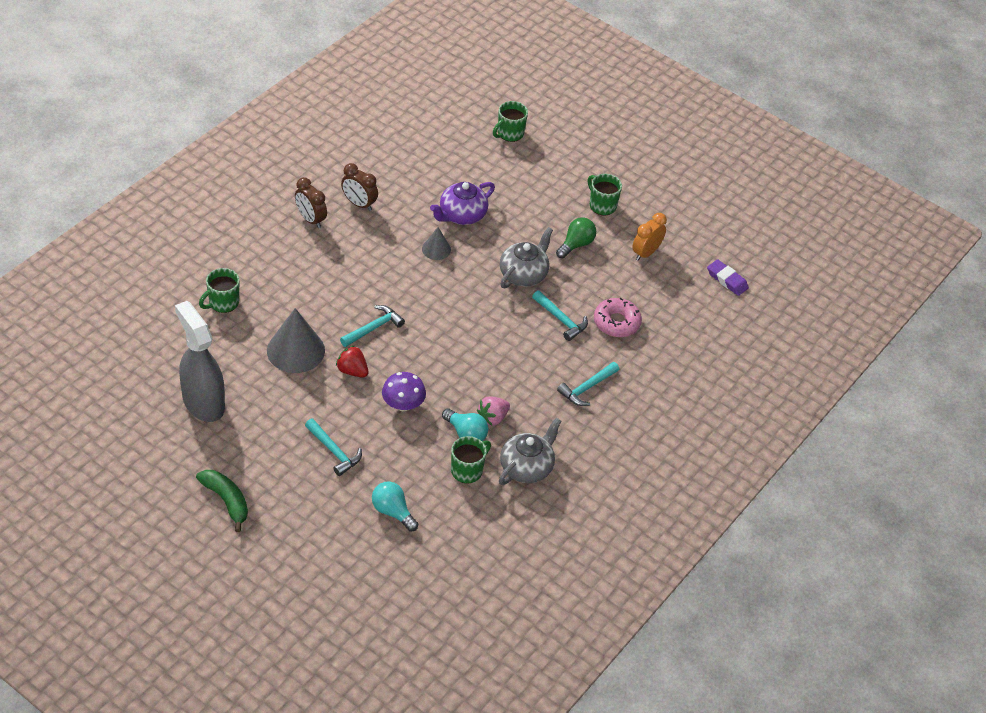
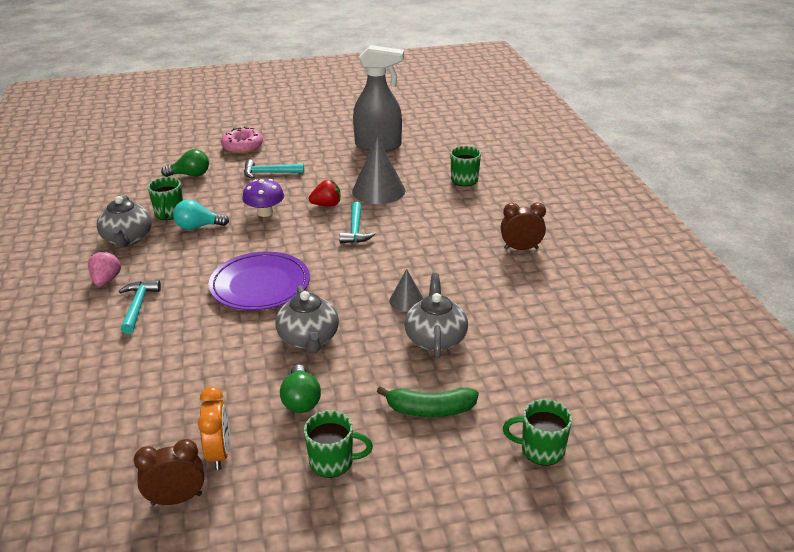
camera: 135 degrees right, 15 degrees down
green banana [196,470,248,532] -> green banana moved to [377,386,479,417]
brown clock [341,163,378,211] -> brown clock moved to [134,439,204,506]
turquoise light bulb [372,481,418,531] -> green light bulb [161,149,209,177]
purple teapot [430,182,495,225] -> grey teapot [404,273,468,359]
pink strawberry [477,396,510,426] -> pink strawberry moved to [88,251,121,287]
green mug [493,101,528,142] -> green mug turned 75 degrees counterclockwise [503,399,572,466]
turquoise hammer [532,290,588,341] -> none
pink donut [594,297,642,337] -> pink donut moved to [221,127,263,154]
purple eraser [707,259,749,296] -> none
none -> purple plate [209,251,310,310]

